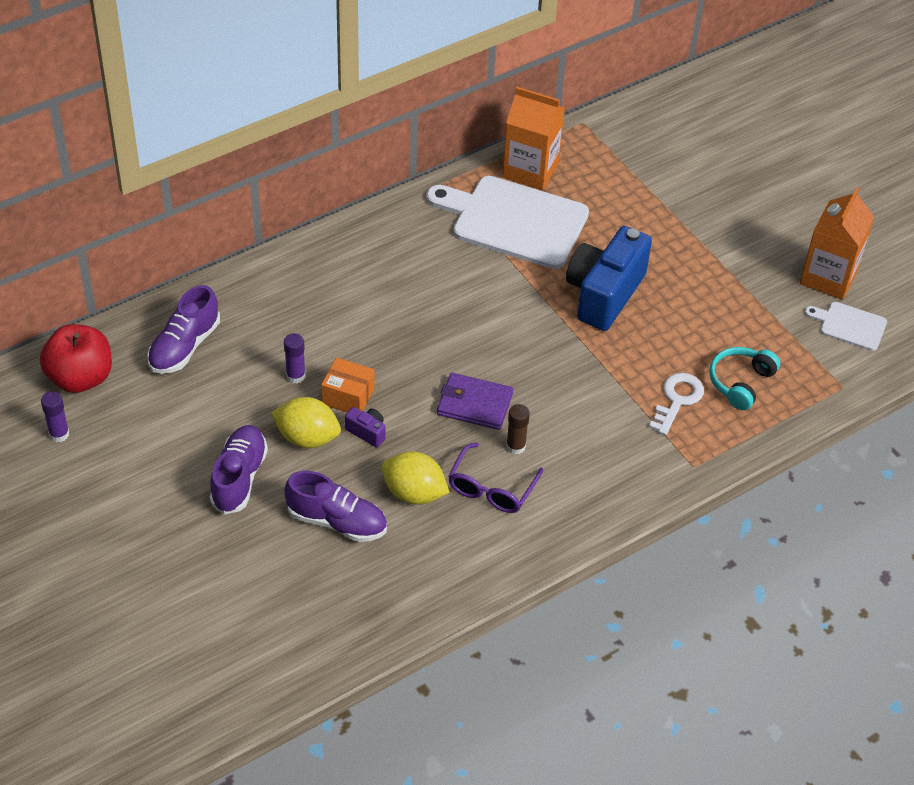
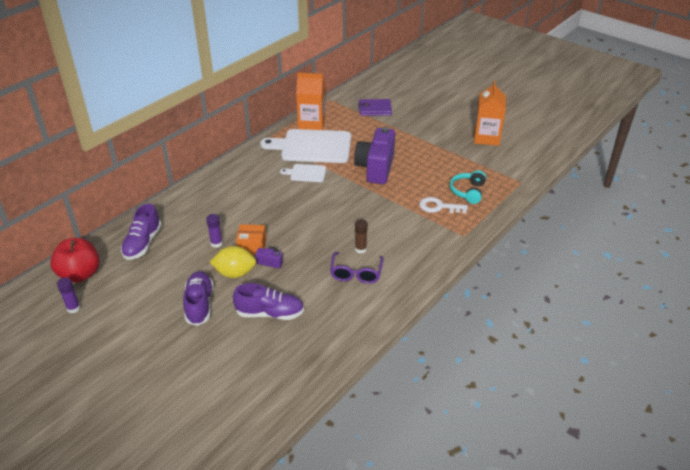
camera: 15 degrees left, 10 degrees down
yellow lemon [381,451,450,505] -> none
purple wallet [437,373,513,430] -> purple wallet moved to [359,99,392,116]
blue camera [566,226,652,331] -> purple camera [354,127,395,184]
white key [649,373,704,435] -> white key turned 90 degrees counterclockwise [419,197,468,213]
white cutting board [805,302,887,351] -> white cutting board moved to [280,164,326,182]

